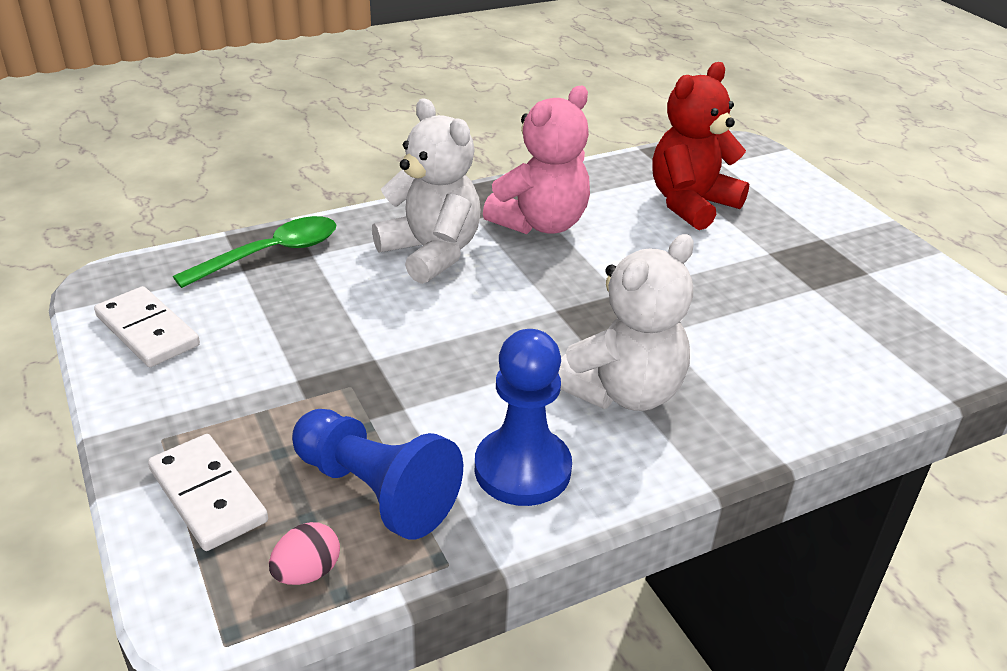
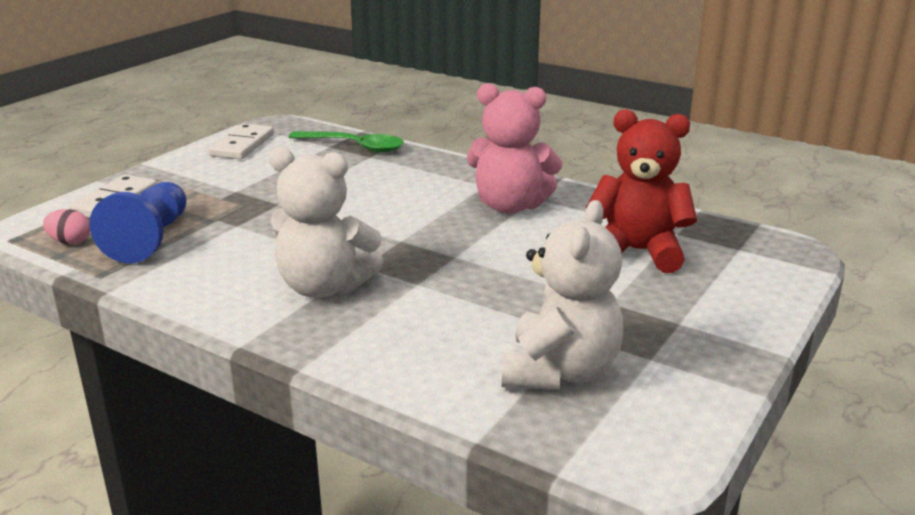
camera: 60 degrees right, 10 degrees down
white teddy bear [372,98,481,284] -> white teddy bear moved to [502,200,623,390]
blue pawn [475,329,572,506] -> none

